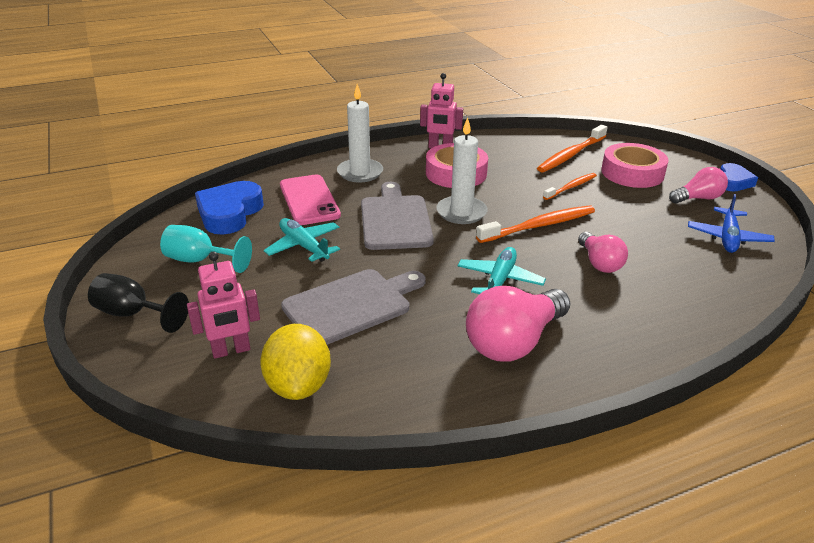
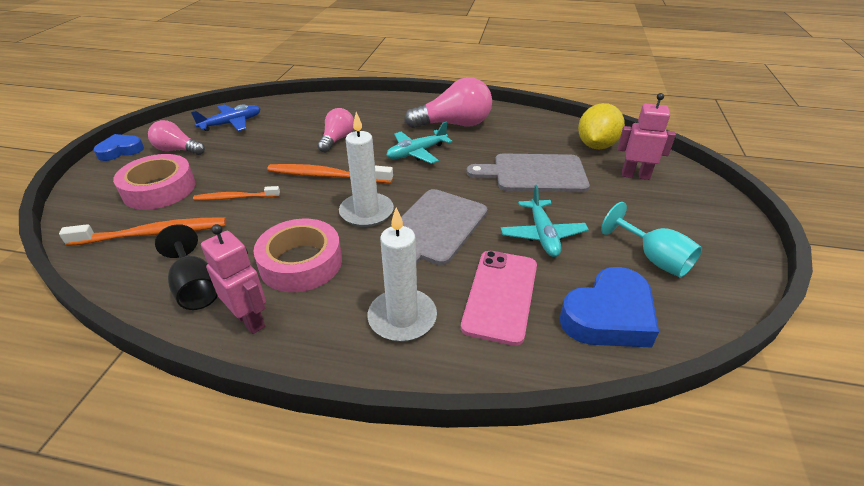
camera: 145 degrees left, 5 degrees up
black goblet [88,273,189,333] -> black goblet moved to [155,224,218,310]

